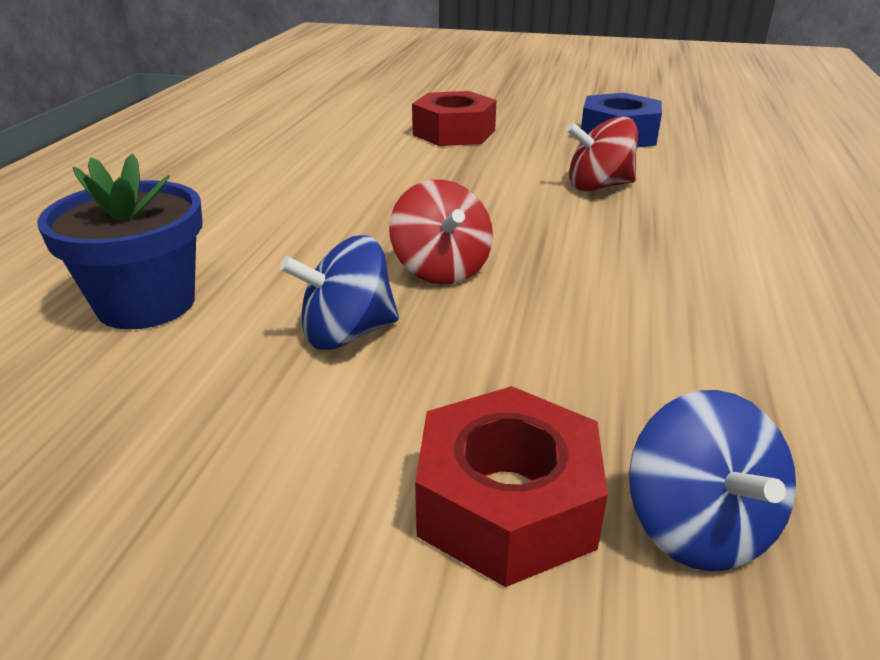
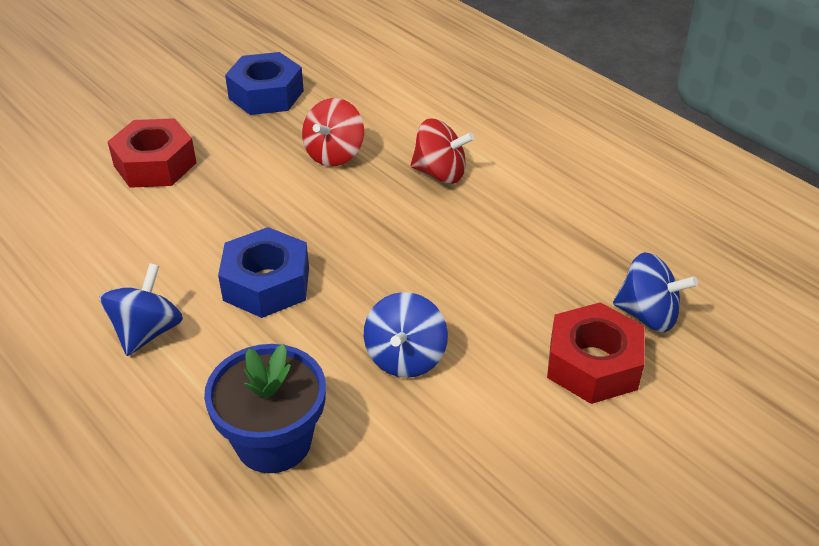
camera: 55 degrees left, 10 degrees up
red spinning top [389,180,493,285] -> red spinning top moved to [410,118,474,184]
none -> blue spinning top [100,263,183,356]
none -> blue nut [218,227,309,318]

